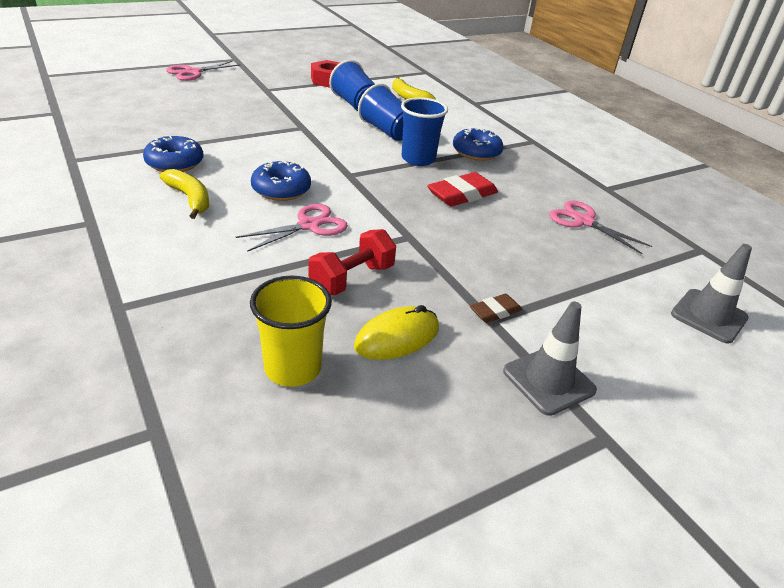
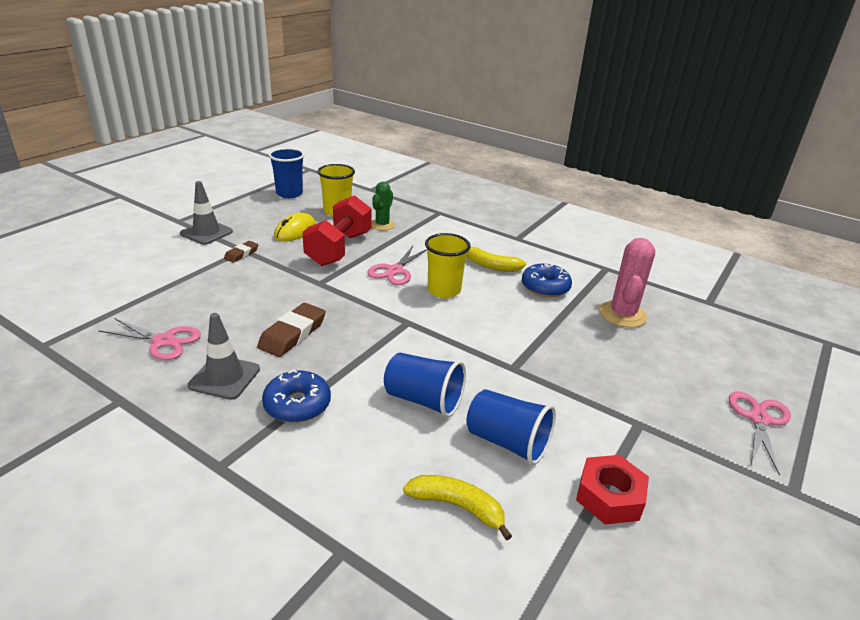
camera: 155 degrees right, 5 degrees down
blue donut [251,161,311,201] -> yellow cup [425,233,471,298]
red dumbbell [309,229,396,295] -> red dumbbell [302,195,372,266], size x1.50
blue cup [401,97,448,166] -> blue cup moved to [269,148,305,198]
red eraser [427,172,498,207] -> brown eraser [257,303,326,357]
grey traffic cone [671,244,752,344] -> grey traffic cone moved to [188,313,260,400]
none -> green cactus [372,182,395,230]
none -> pink cactus [599,238,655,328]

